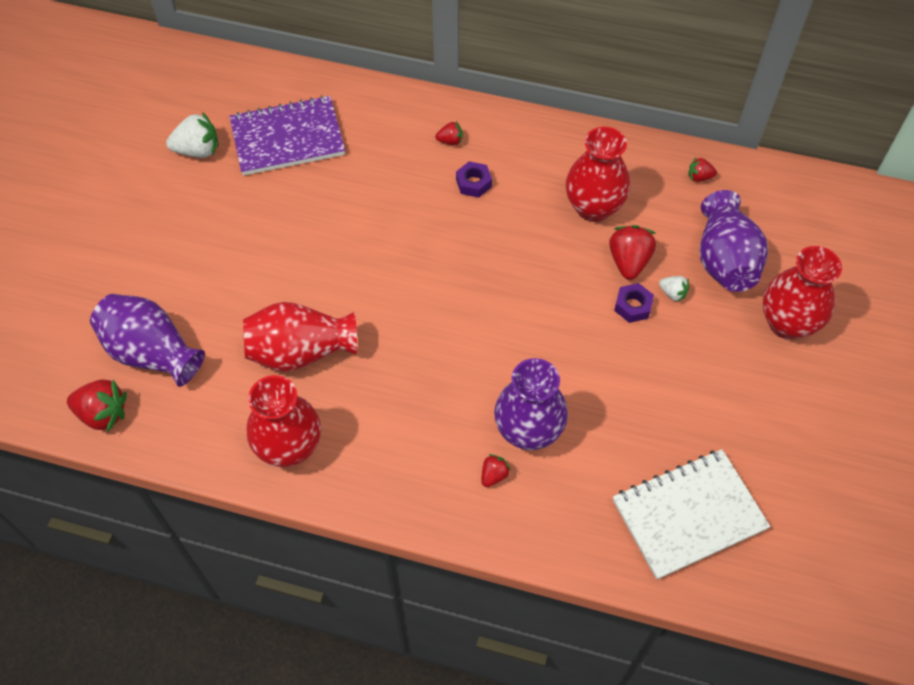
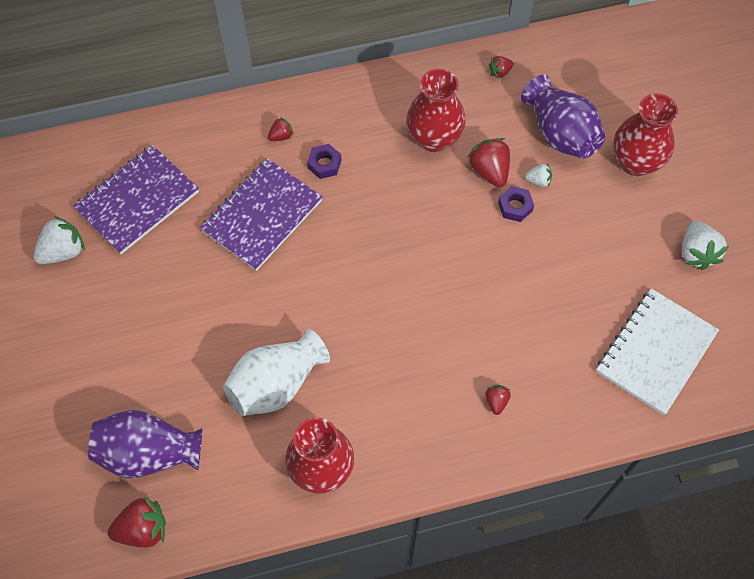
camera: 30 degrees left, 5 degrees up
red vase [243,302,357,372] -> white vase [223,328,330,416]
purple vase [494,358,568,450] -> none
none -> purple notebook [200,158,323,271]
none -> white strawberry [682,221,729,270]

